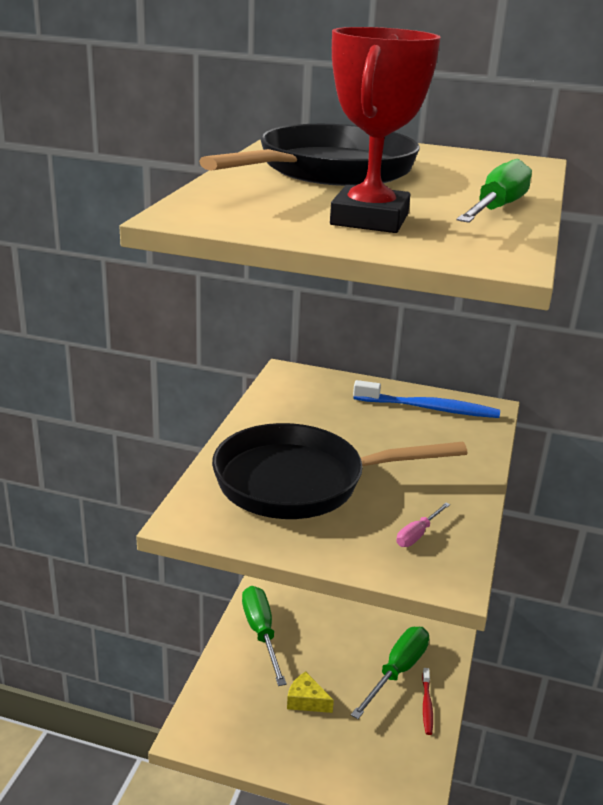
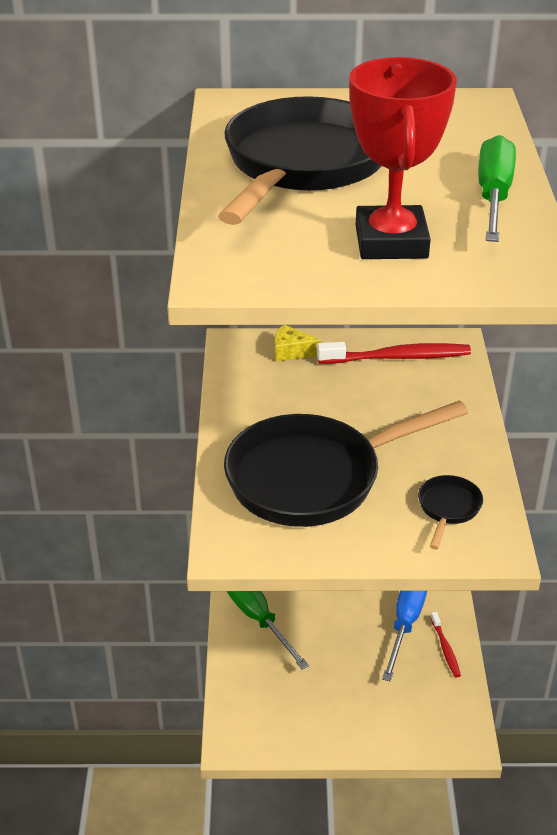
camera: 15 degrees left, 10 degrees up
yellow cheese [287,671,334,713] -> yellow cheese moved to [274,325,321,361]
green screwdriver [351,627,429,719] -> blue screwdriver [382,591,427,682]
blue toothbrush [353,380,500,418] -> red toothbrush [317,342,471,364]
pink screwdriver [396,503,450,547] -> black pan [418,475,483,549]

